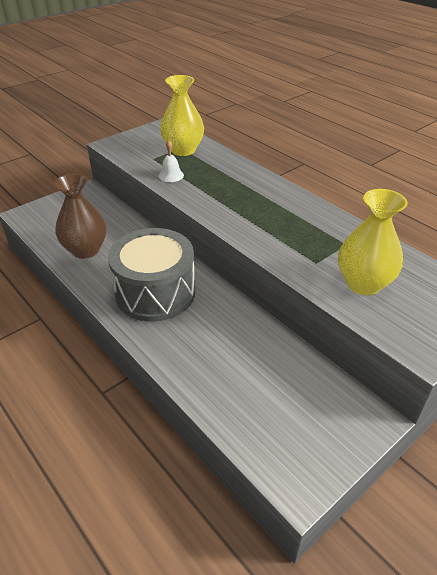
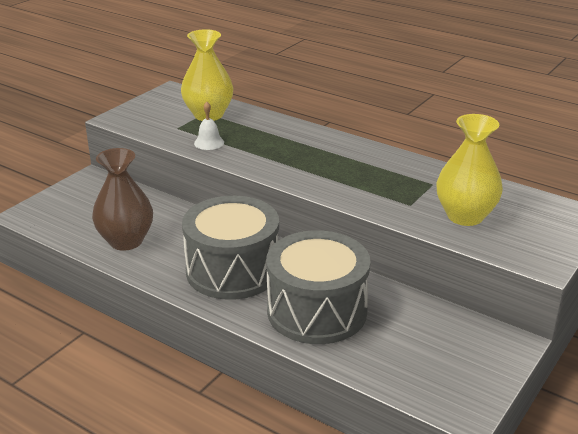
camera: 15 degrees left, 10 degrees down
none -> grey drum [266,230,371,344]

